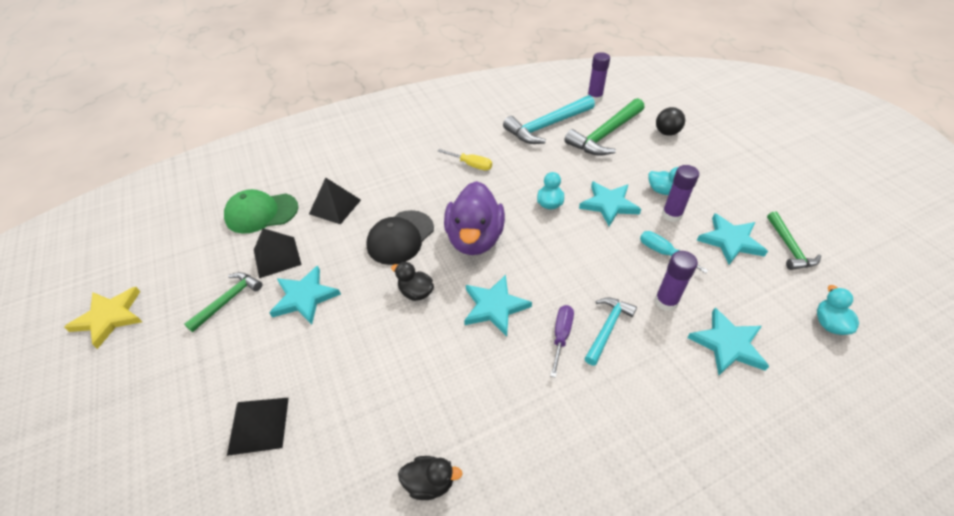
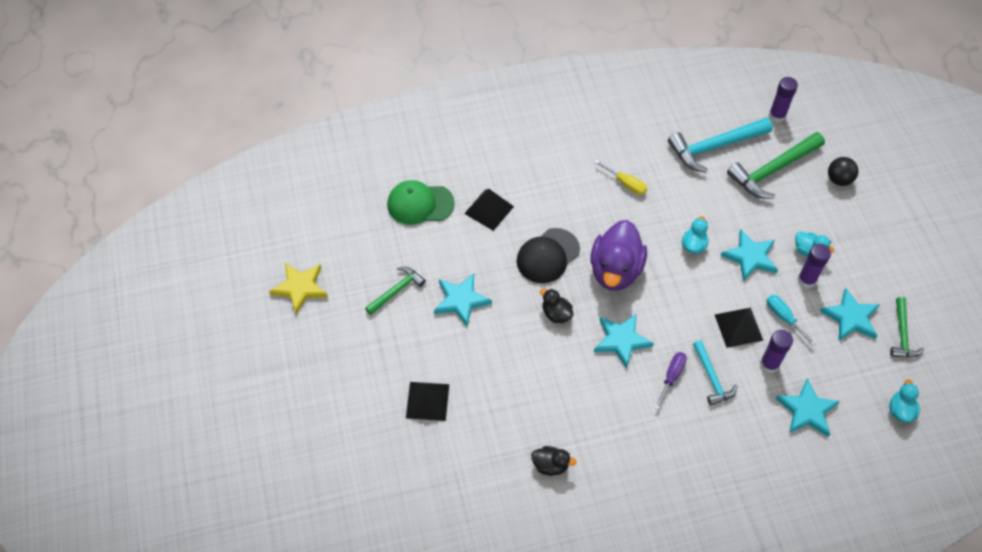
camera: 10 degrees right, 10 degrees up
black pyramid [254,228,302,278] -> black pyramid moved to [715,308,763,348]
turquoise hammer [585,297,637,366] -> turquoise hammer turned 120 degrees clockwise [693,340,738,406]

